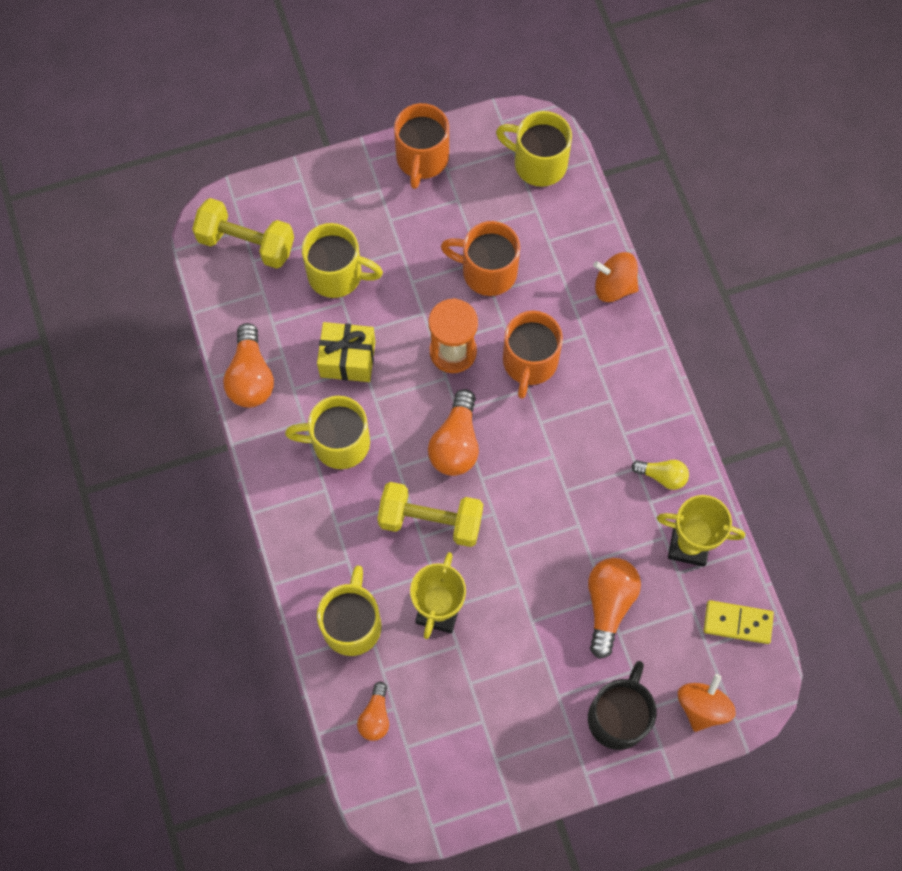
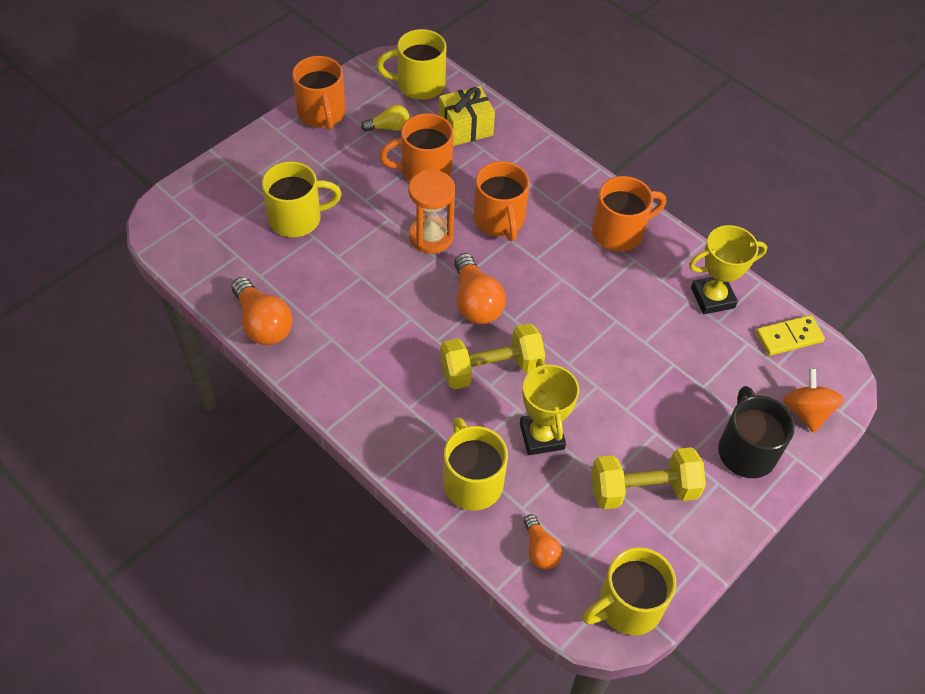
camera: 30 degrees left, 15 degrees down
yellow dumbbell [192,198,294,269] -> yellow dumbbell moved to [591,447,706,509]
yellow mug [285,396,370,469] -> yellow mug moved to [582,547,676,635]
yellow gift [317,322,375,382] -> yellow gift moved to [439,86,495,146]
orange light bulb [588,558,641,659] -> none
orange spinning top [593,252,638,302] -> none
yellow light bulb [632,460,689,490] -> yellow light bulb moved to [361,105,409,132]
none -> orange mug [592,176,666,252]

